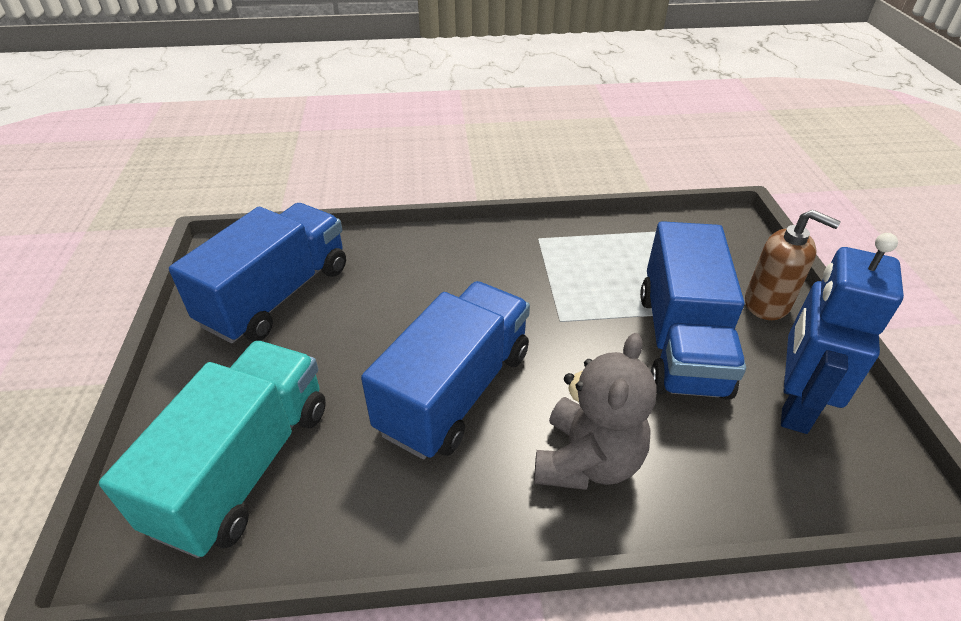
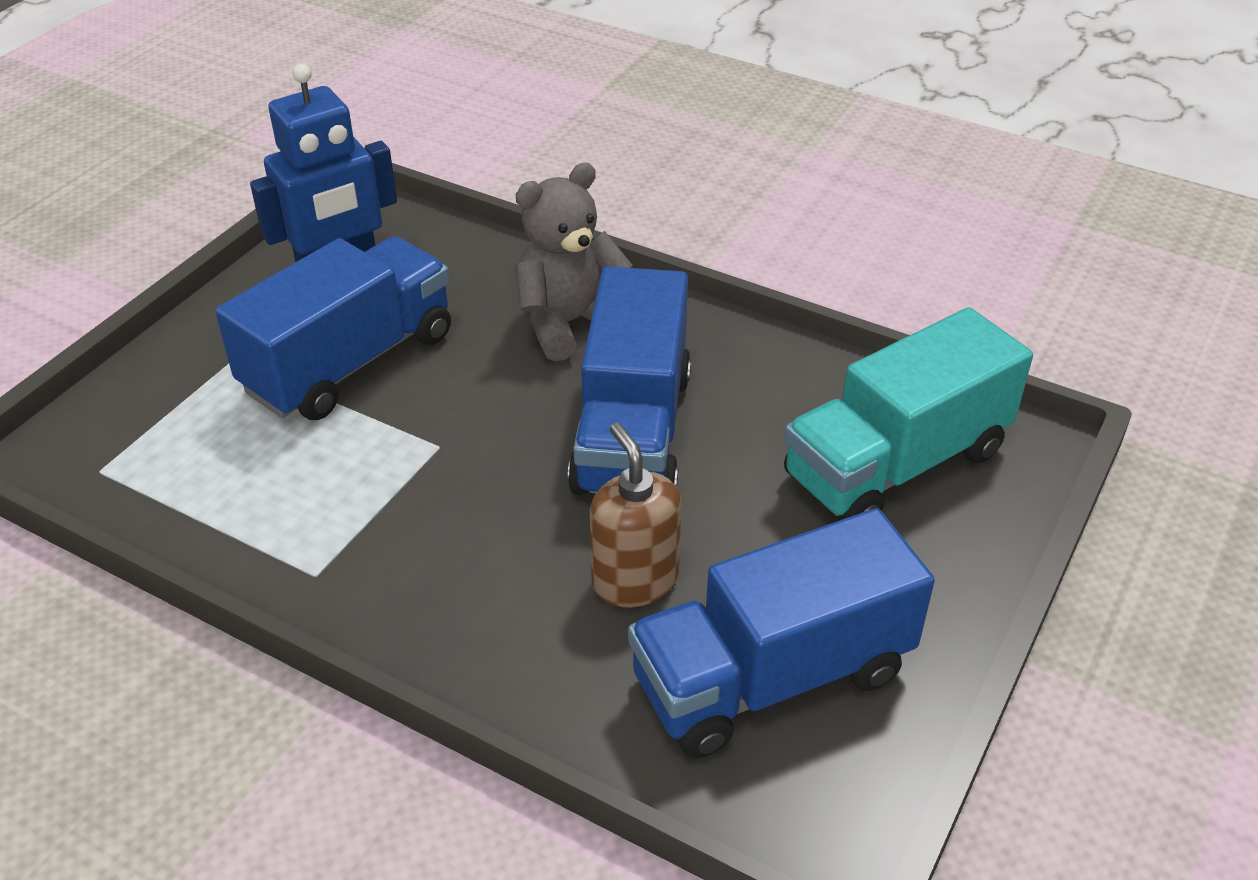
camera: 145 degrees left, 0 degrees up
blue truck [361,281,530,459] -> blue truck turned 60 degrees counterclockwise [568,266,691,495]
brown soap dispenser [745,210,841,320] -> brown soap dispenser moved to [590,423,682,607]

